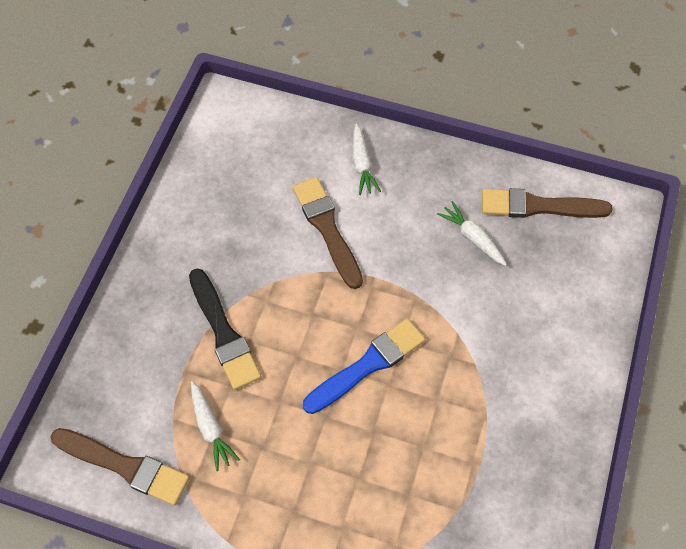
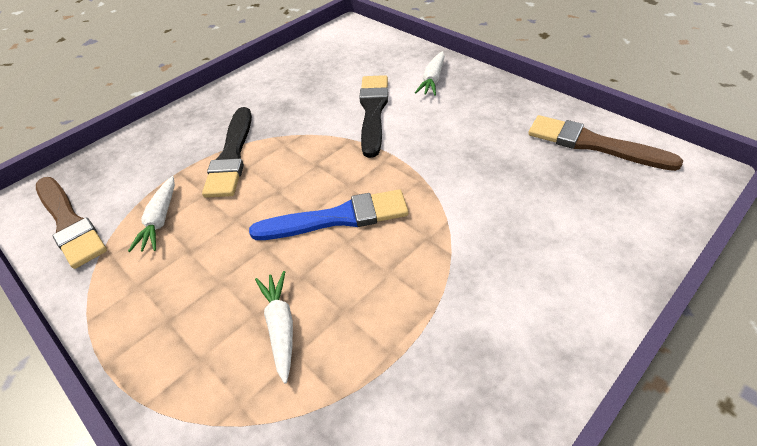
camera: 30 degrees right, 15 degrees down
brown brush [293,177,363,289] -> black brush [359,75,388,158]
white carrot [437,201,507,266] -> white carrot moved to [255,271,293,384]

